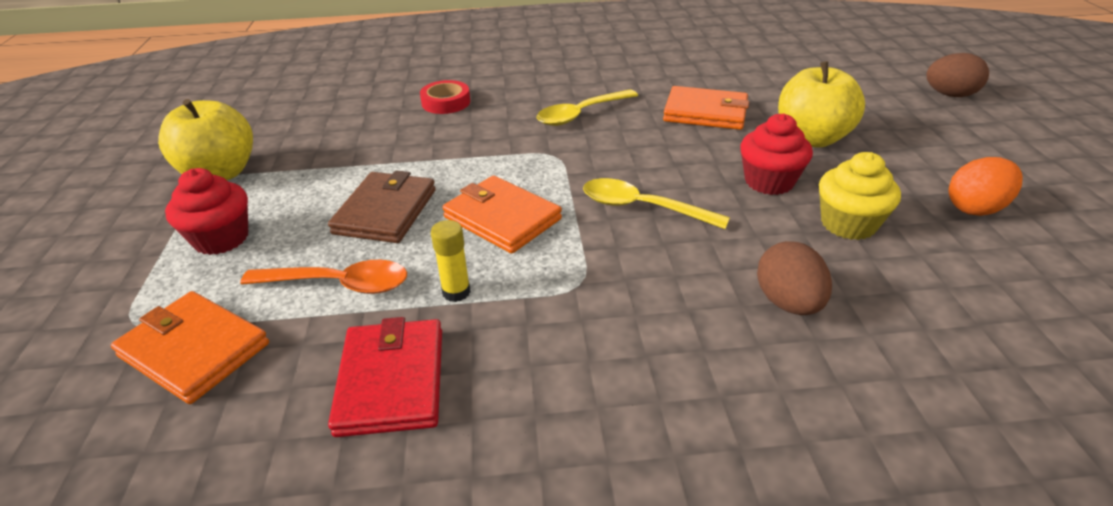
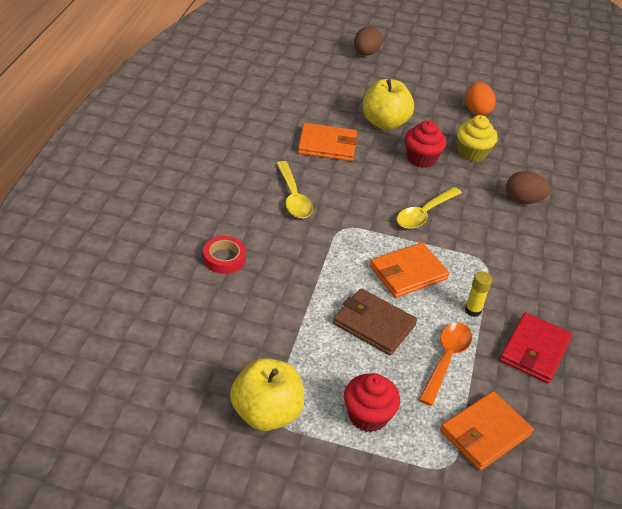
camera: 75 degrees left, 5 degrees up
red wallet [328,317,442,437] -> red wallet turned 75 degrees counterclockwise [500,312,573,383]
orange wallet [663,86,749,130] -> orange wallet turned 60 degrees clockwise [298,123,358,161]

